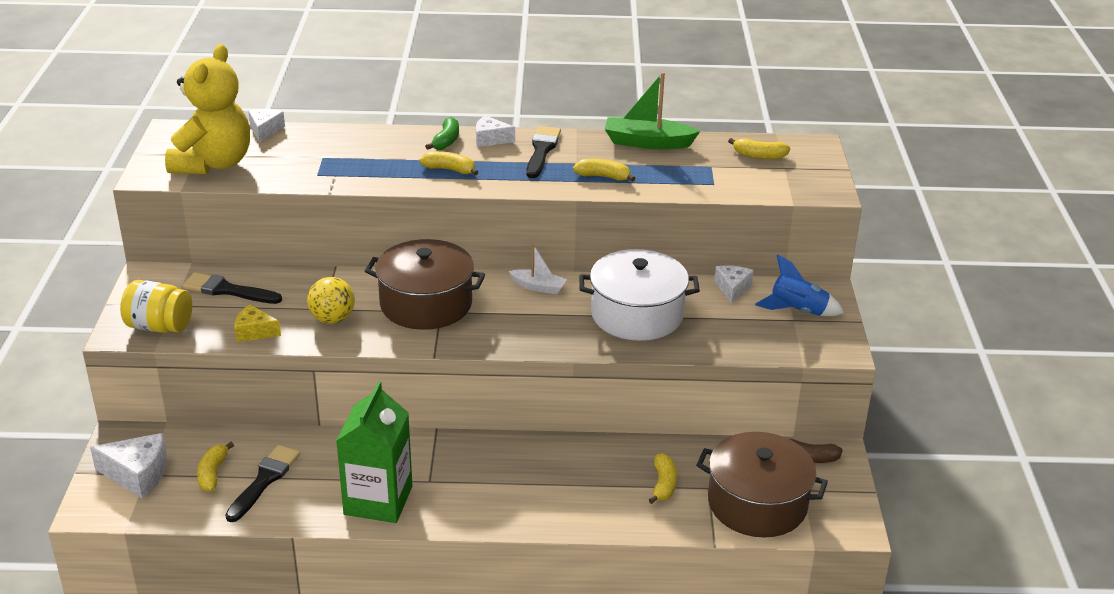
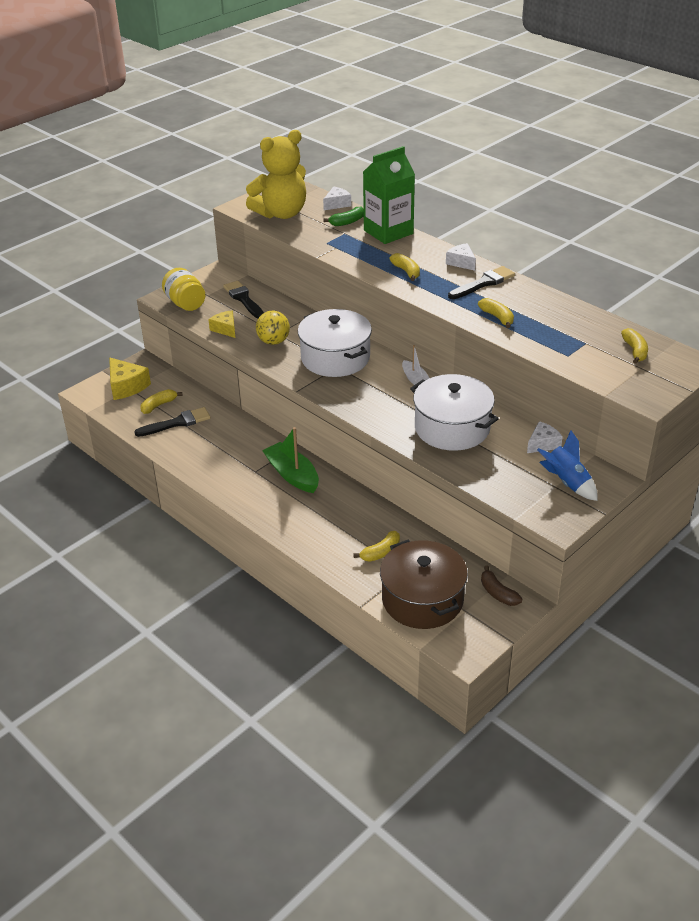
camera: 45 degrees right, 5 degrees up
white cheese [90,433,167,498] -> yellow cheese [109,357,151,400]
green carton [336,381,413,523] -> green carton moved to [363,146,415,244]
brown pot [365,239,485,330] -> white pot [298,309,372,377]
green banana [425,117,459,150] -> green banana moved to [323,206,364,226]
green boat [605,72,700,149] -> green boat moved to [262,427,319,493]
yellow banana [728,138,790,159] -> yellow banana turned 150 degrees counterclockwise [621,328,648,364]

